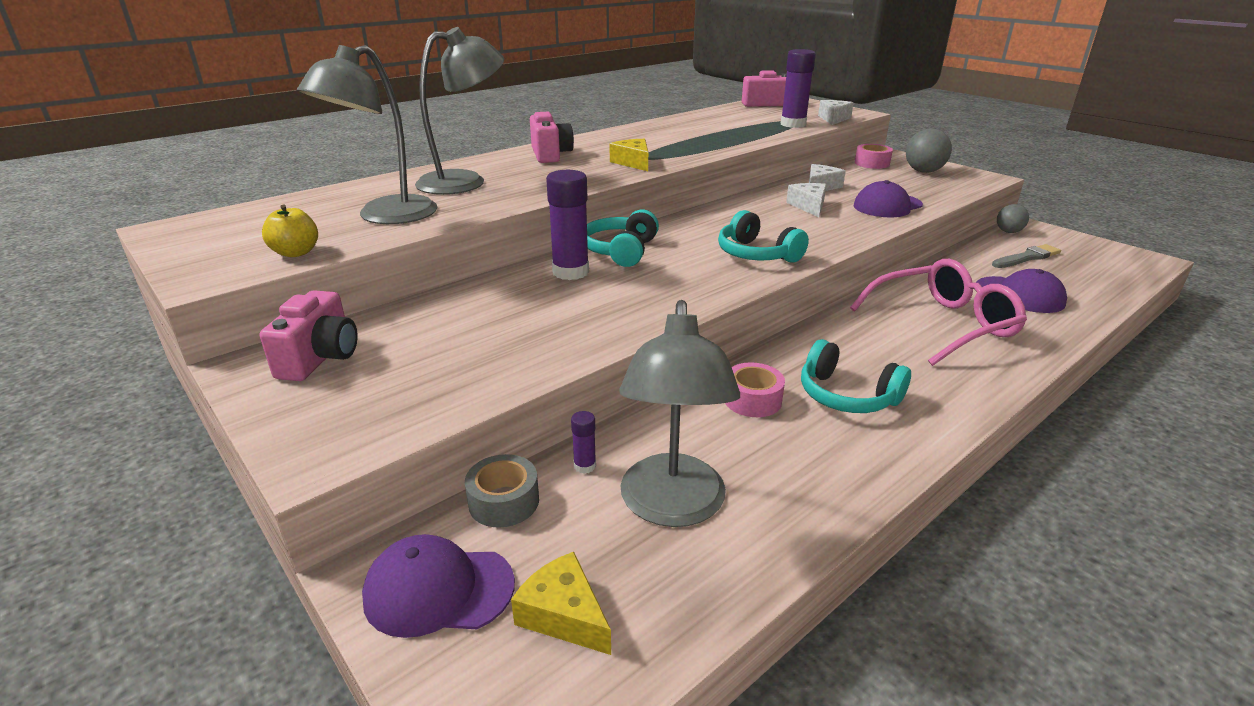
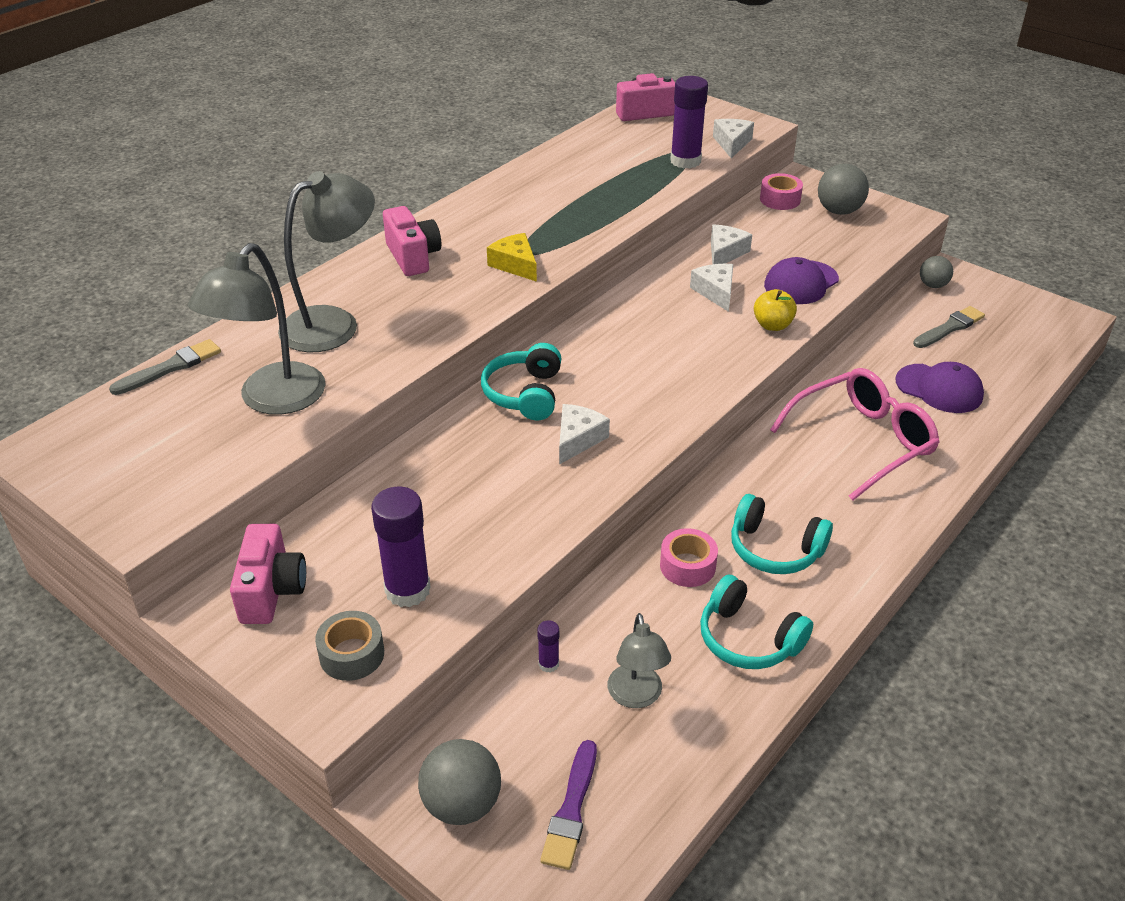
camera: 10 degrees left, 10 degrees up
yellow apple [262,205,318,257] -> yellow apple moved to [754,289,797,331]
purple cap [362,534,515,638] -> grey ball [418,739,501,825]
grey tape [465,454,539,528] -> grey tape moved to [315,611,384,681]
yellow cheese [511,552,611,655] -> purple brush [540,740,597,870]
purple glue stick [546,170,589,280] -> purple glue stick moved to [371,487,431,607]
grey lamp [619,300,740,527] -> grey lamp [607,613,671,708], size x0.58
turquoise headphones [718,210,809,263] -> turquoise headphones moved to [700,575,813,669]
none -> grey brush [109,339,221,395]
none -> white cheese [559,404,610,465]

